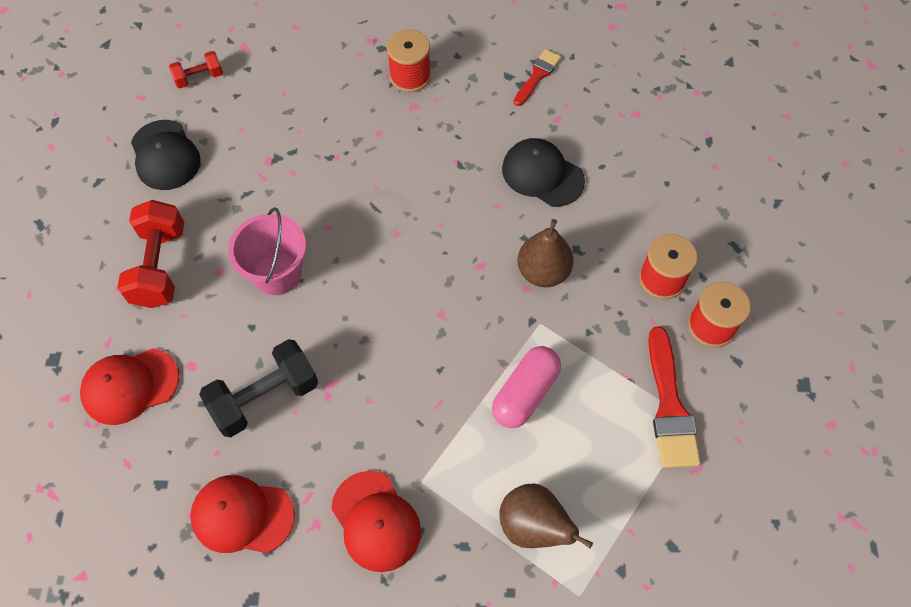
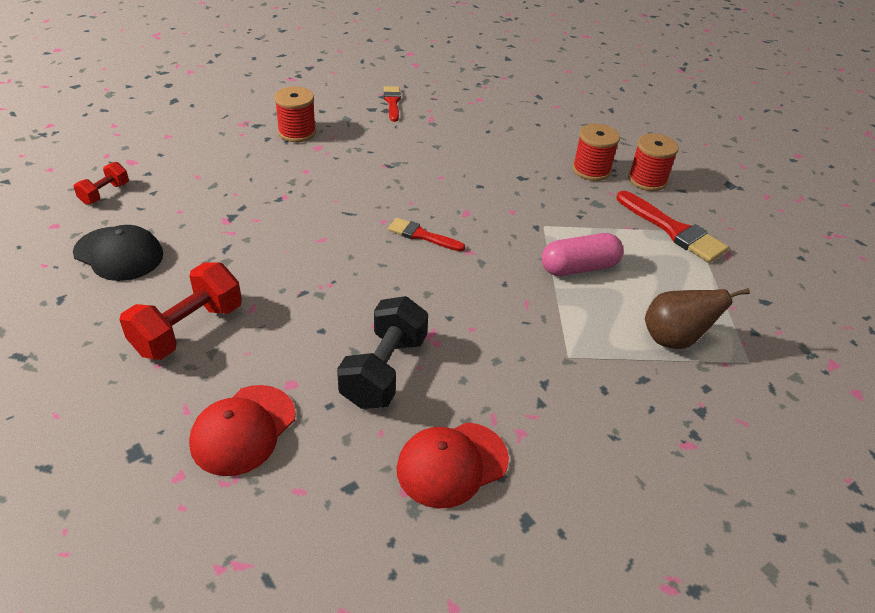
camera: 40 degrees left, 20 degrees down
red dumbbell [117,200,184,308] -> red dumbbell turned 75 degrees clockwise [119,262,242,360]
pink bucket [228,207,306,295] -> none
red cap [331,471,421,572] -> none
pink capsule [492,346,561,428] -> pink capsule turned 75 degrees clockwise [542,233,623,276]
black cap [502,138,585,207] -> none
brown pear [518,219,574,287] -> none
none -> red brush [388,218,465,251]

